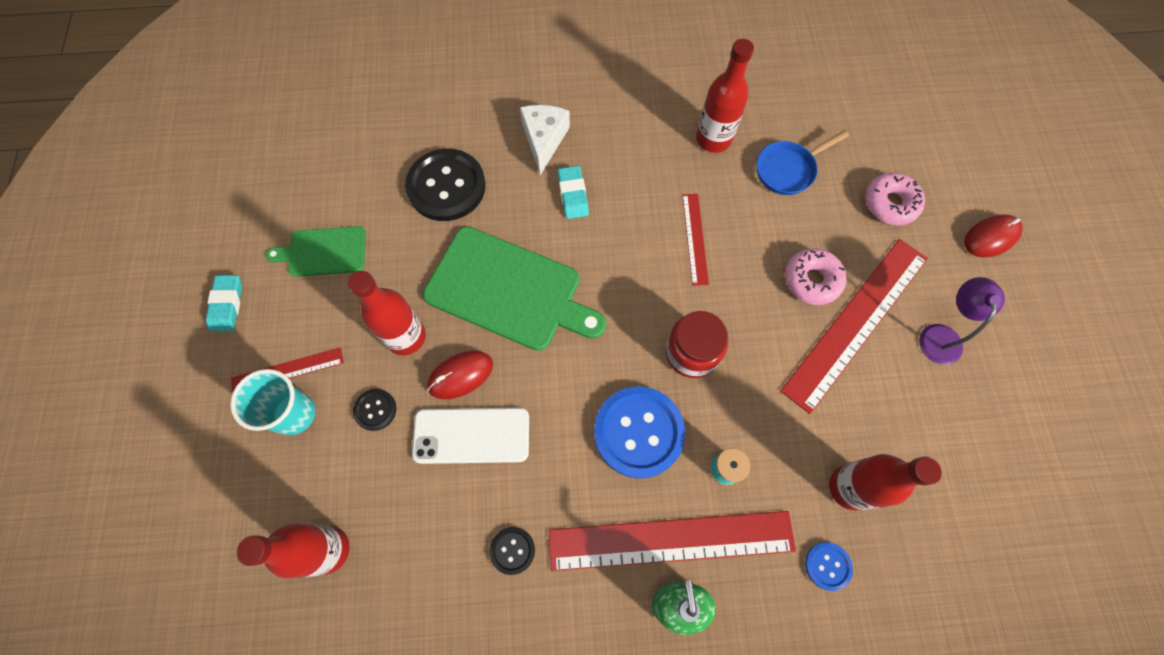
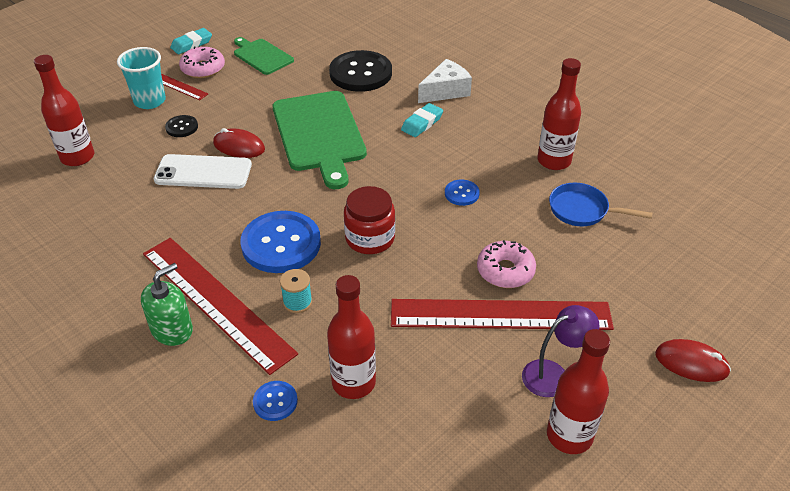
camera: 50 degrees right, 25 degrees down
red bottle [348,271,426,355] -> red bottle moved to [547,329,610,454]
white phone [412,408,529,464] -> white phone turned 45 degrees counterclockwise [154,154,252,189]
black button [489,527,535,575] -> none
red ruler [682,194,709,286] -> blue button [445,179,480,206]
pink donut [865,173,925,225] -> pink donut moved to [179,46,225,78]

